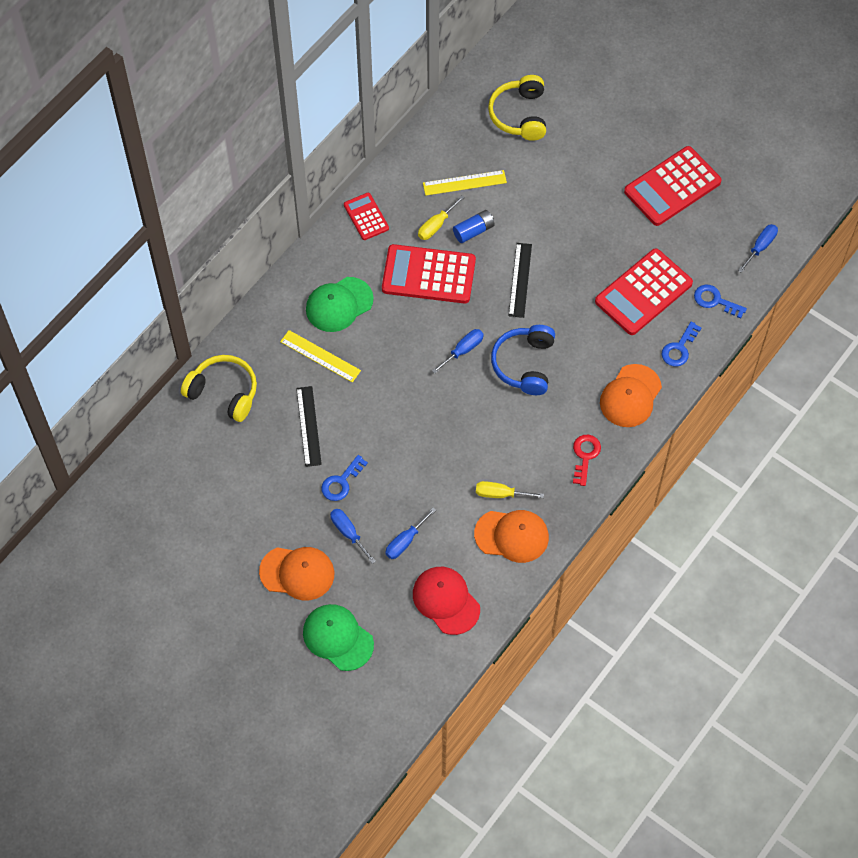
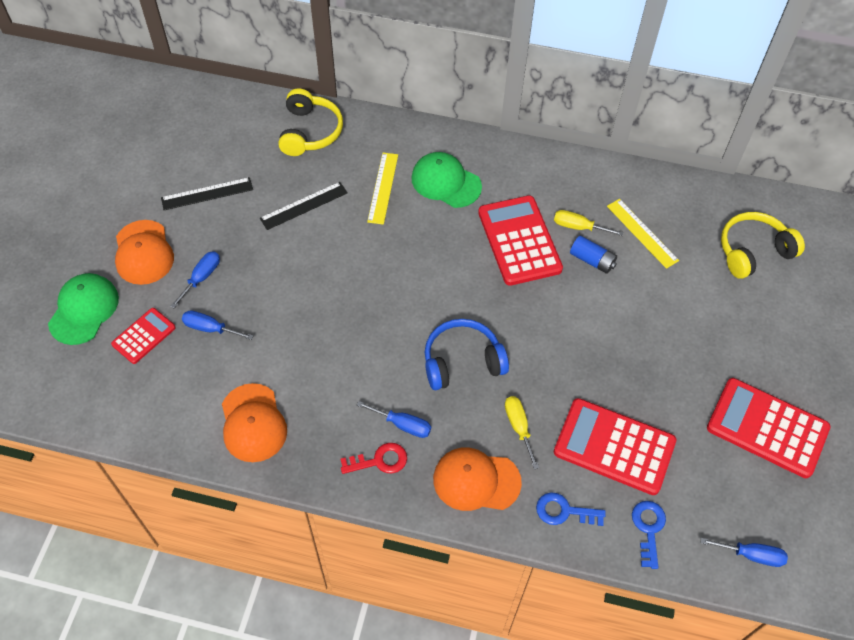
camera: 65 degrees right, 5 degrees down
blue key [321,455,368,501] -> none
red calculator [344,193,389,240] -> red calculator moved to [111,308,176,364]
red cap [413,567,480,635] -> none
blue screwdriver [432,329,484,374] -> blue screwdriver moved to [357,401,431,438]
yellow screwdriver [476,481,544,498] -> yellow screwdriver moved to [505,396,539,470]
black ruler [509,243,532,318] -> black ruler moved to [161,177,253,210]

